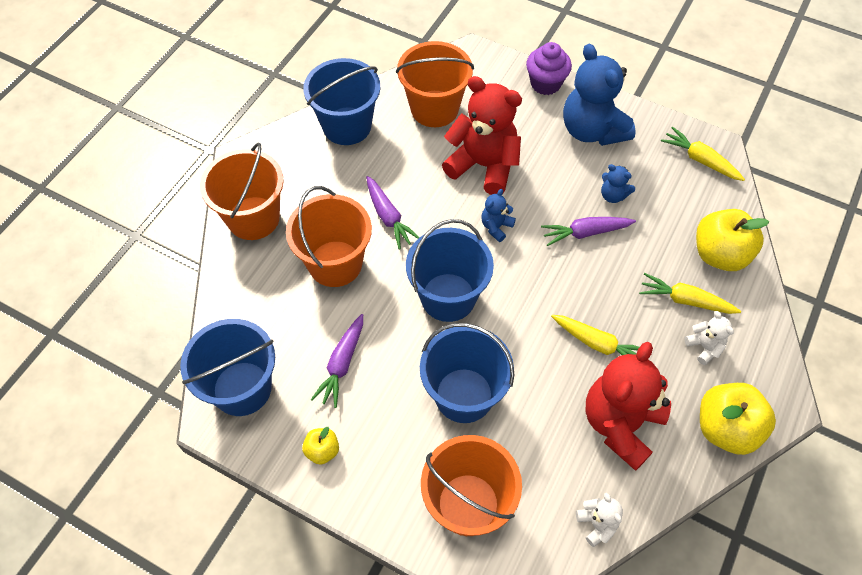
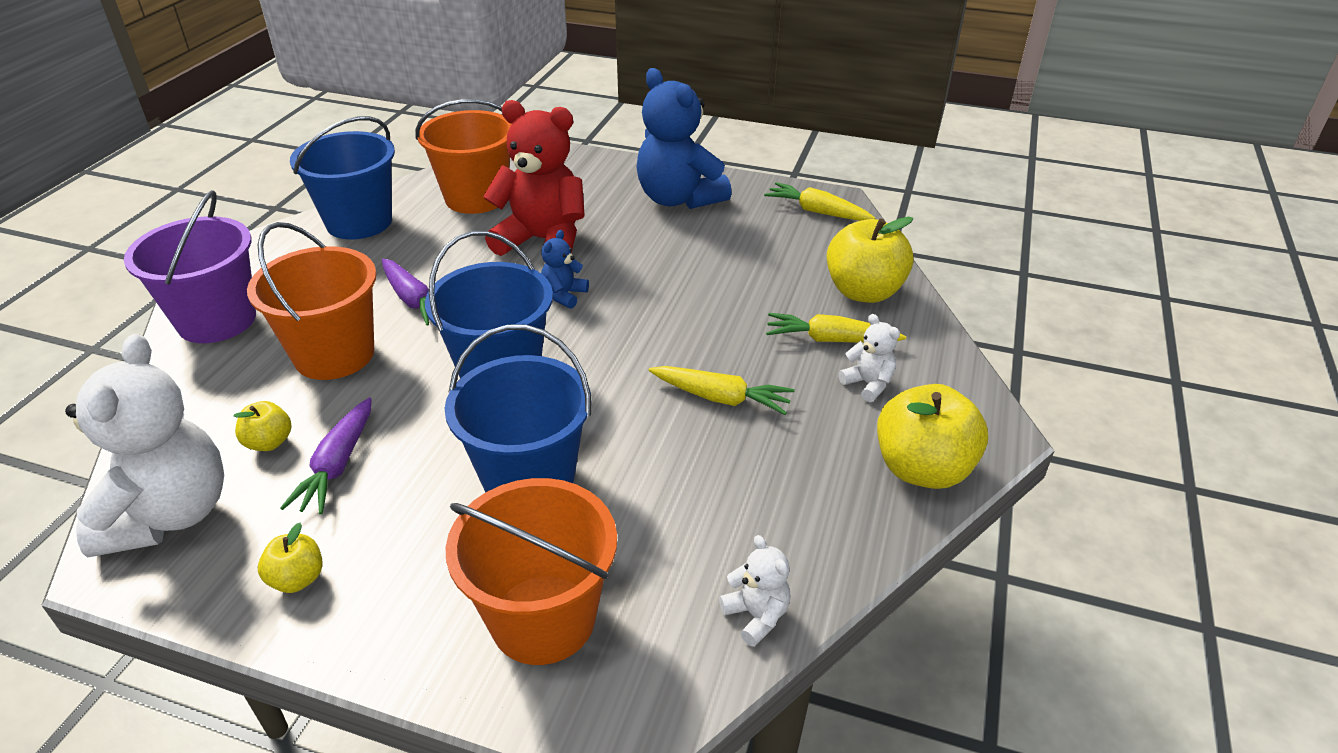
camera: 10 degrees left, 20 degrees down
blue bucket [180,319,275,416] -> white teddy bear [65,334,224,558]
orange bucket [200,143,284,240] -> purple bucket [124,190,256,343]
purple cupcake [526,42,572,95] -> none
purple carrot [541,217,636,246] -> none
red teddy bear [586,342,671,471] -> none
blue teddy bear [601,164,635,203] -> none
none -> yellow apple [234,401,291,451]

